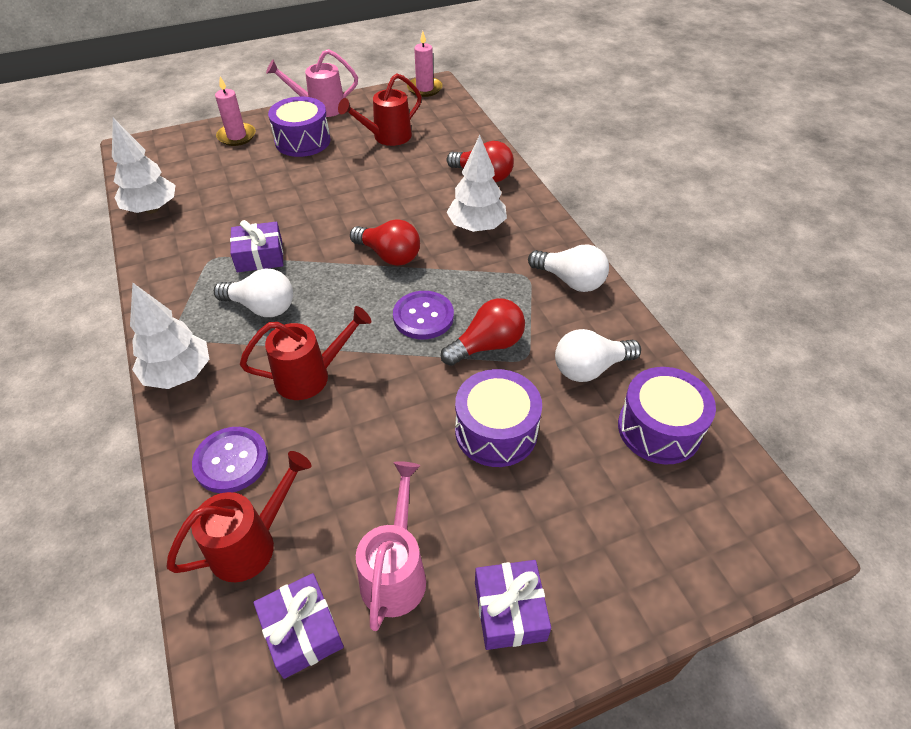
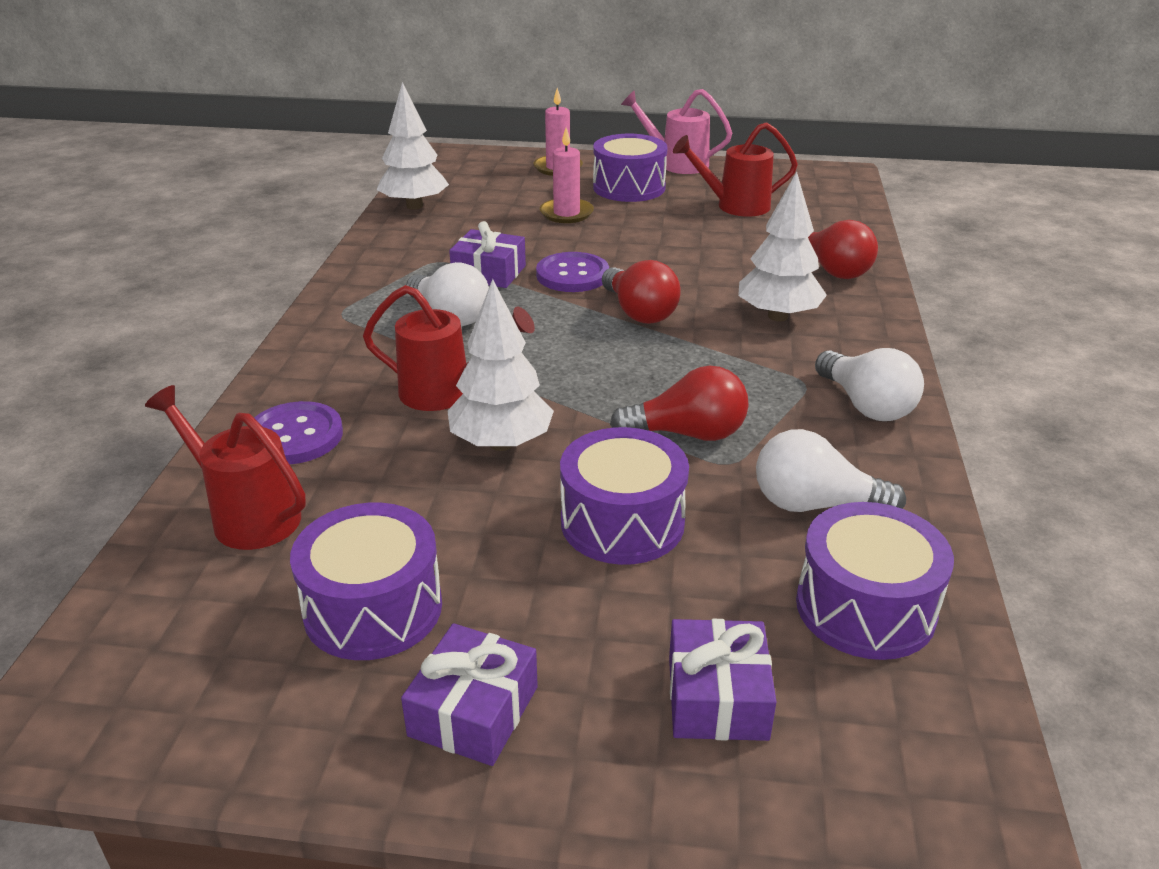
camera: 30 degrees right, 15 degrees down
white tree [130,283,209,389] -> white tree moved to [447,279,554,451]
red watering can [166,451,312,582] -> red watering can turned 135 degrees counterclockwise [145,385,306,550]
purple gift [253,573,344,679] -> purple gift moved to [669,619,777,741]
pink watering can [356,461,426,631] -> purple drum [290,503,442,660]
purple button [393,291,454,339] -> purple button moved to [536,252,609,292]
pink candle [407,31,443,97] -> pink candle moved to [540,128,594,223]

